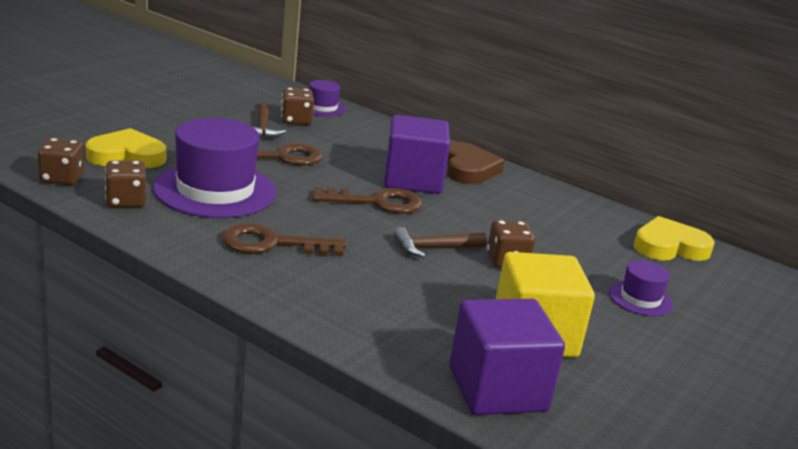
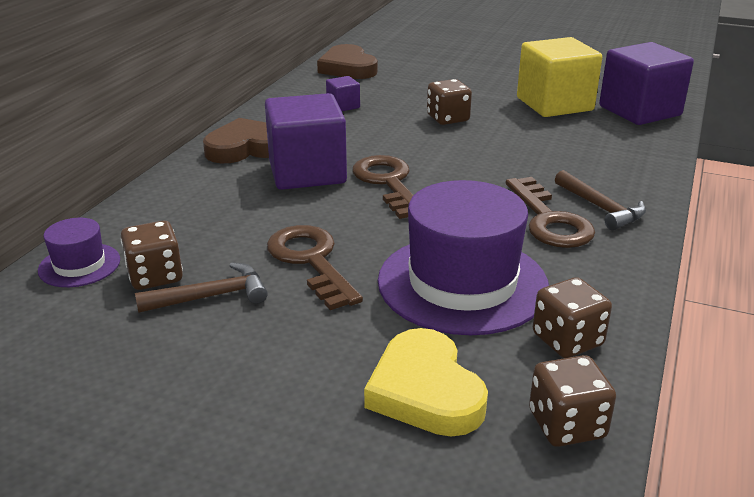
camera: 100 degrees left, 5 degrees up
brown hammer [394,227,487,258] -> brown hammer moved to [555,170,646,230]
purple hat [609,260,673,316] -> none
yellow heart [633,216,715,261] -> brown heart [317,44,378,79]
none -> purple cube [326,76,360,111]

